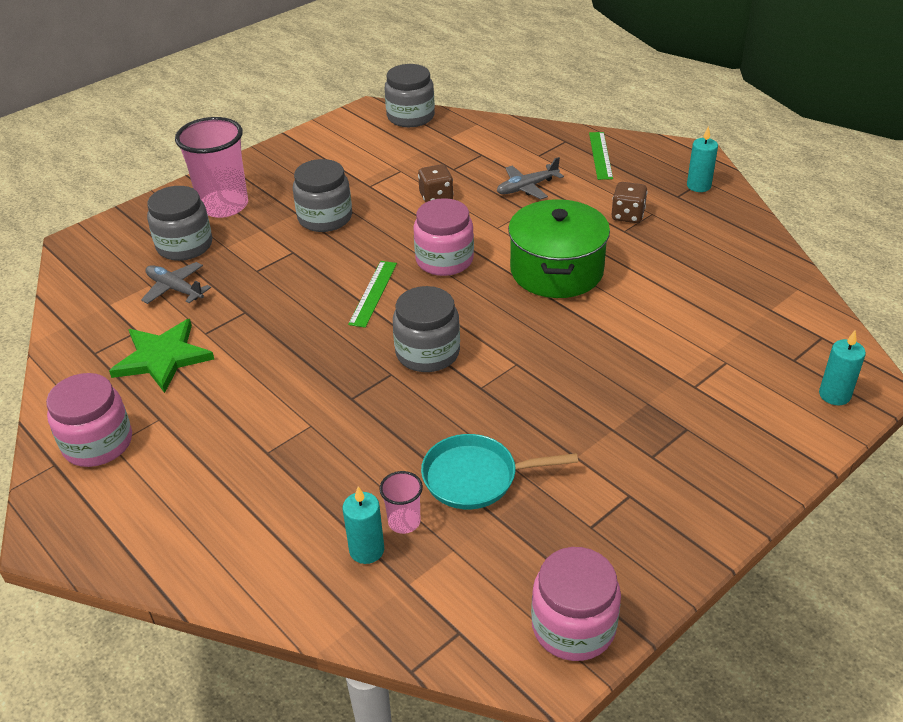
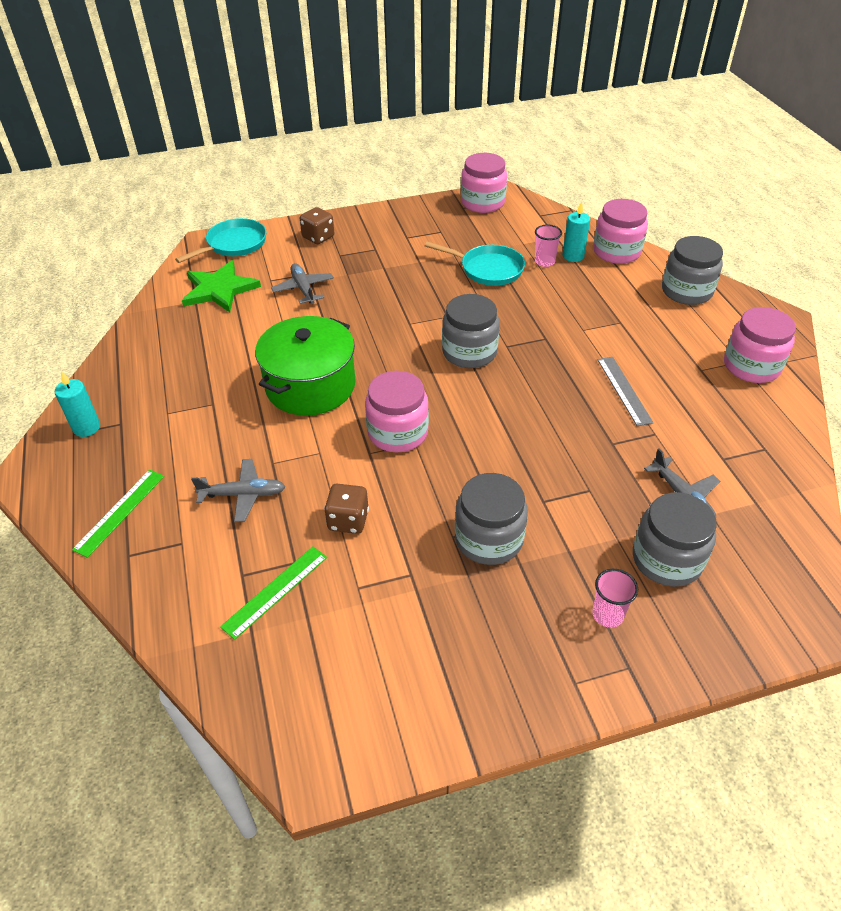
camera: 155 degrees left, 5 degrees up
green star [109,319,214,393] -> green star moved to [182,260,261,312]
pink cup [175,117,248,218] -> pink cup [592,569,638,628], size x0.46
green ruler [348,261,397,328] -> green ruler moved to [220,547,327,640]
grey jar [385,64,435,127] -> grey jar moved to [662,236,723,305]
brown dice [612,182,648,223] -> brown dice moved to [300,207,334,244]
turquoise candle [819,331,866,405] -> turquoise pan [175,218,267,263]
none -> grey plane [271,263,334,304]
none -> pink jar [593,199,648,264]
none -> grey ruler [597,357,654,426]

